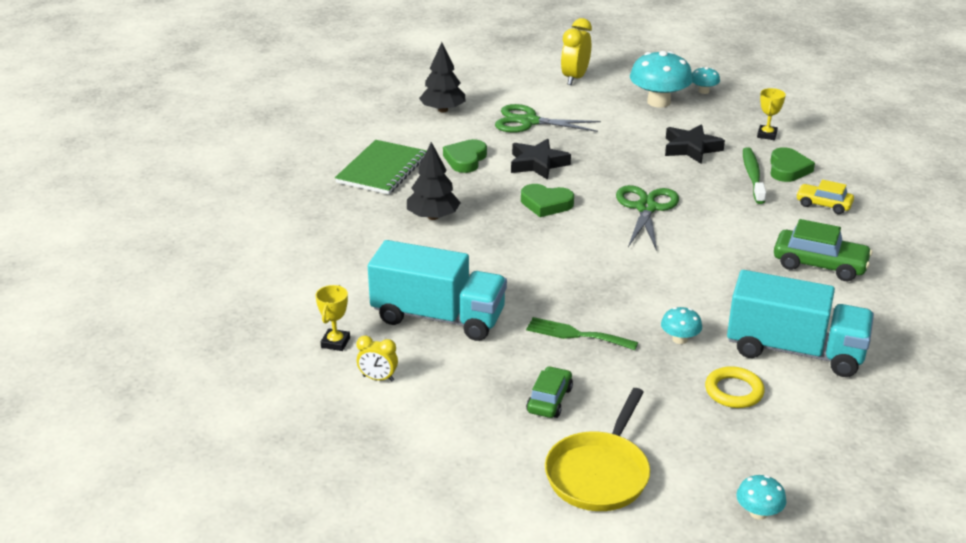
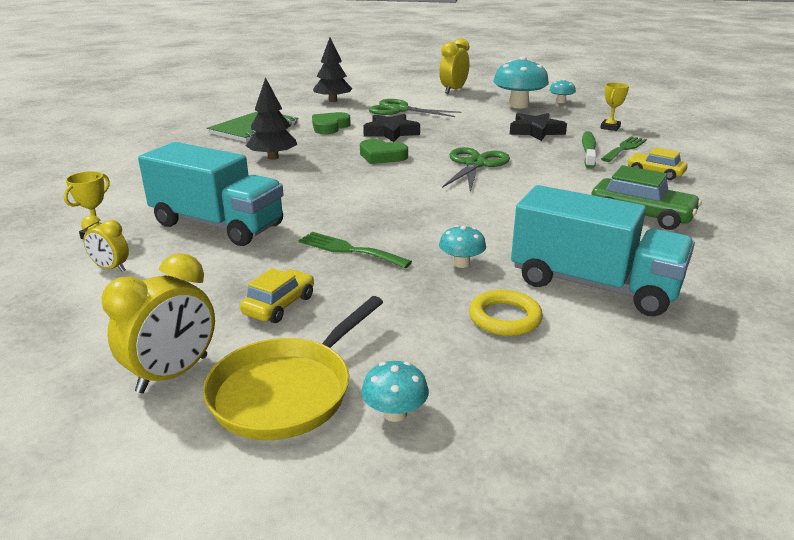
camera: 10 degrees right, 5 degrees down
green car [526,366,573,418] -> yellow car [240,268,314,323]
turquoise mushroom [736,475,786,520] -> turquoise mushroom moved to [361,361,429,422]
green heart [770,147,815,182] -> green fork [601,136,647,162]
none -> yellow clock [101,253,215,393]

